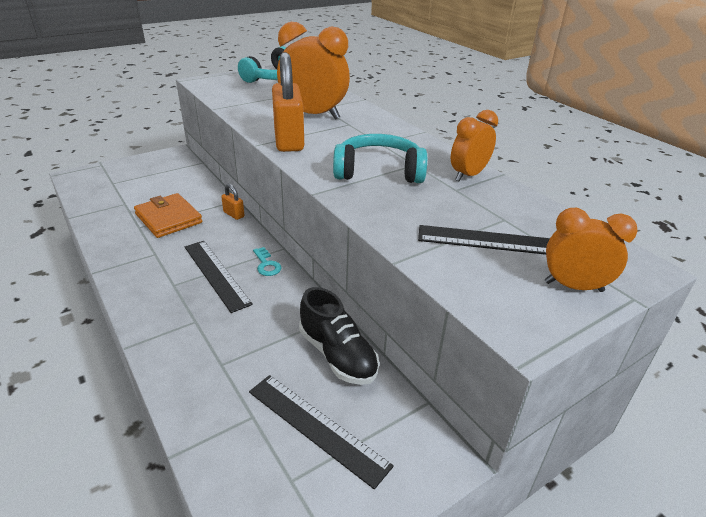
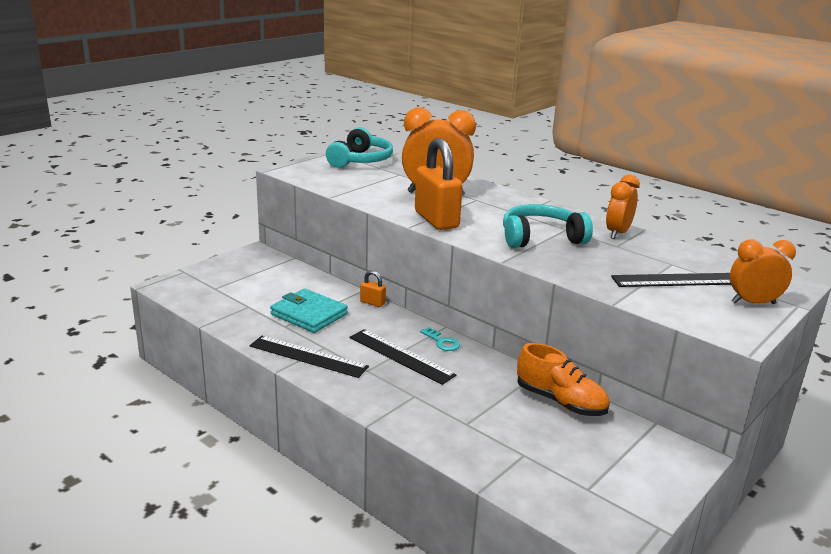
camera: 15 degrees left, 10 degrees down
orange wallet [134,193,202,238] -> turquoise wallet [270,288,348,333]
black ruler [249,375,394,489] -> black ruler moved to [250,336,369,378]
black shoe [299,287,379,385] -> orange shoe [517,343,610,416]

